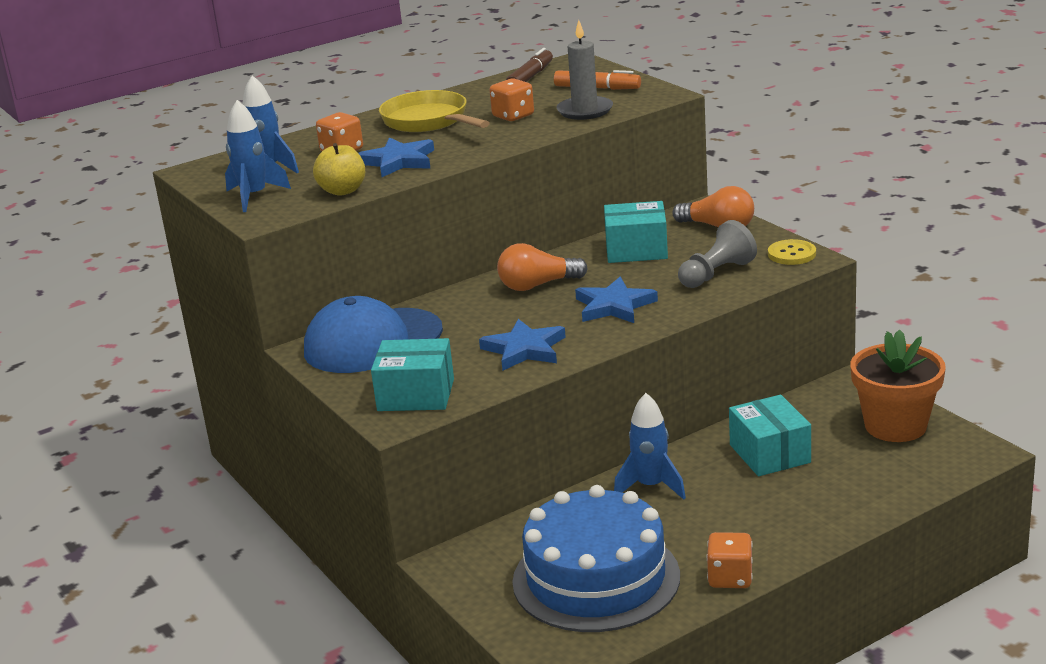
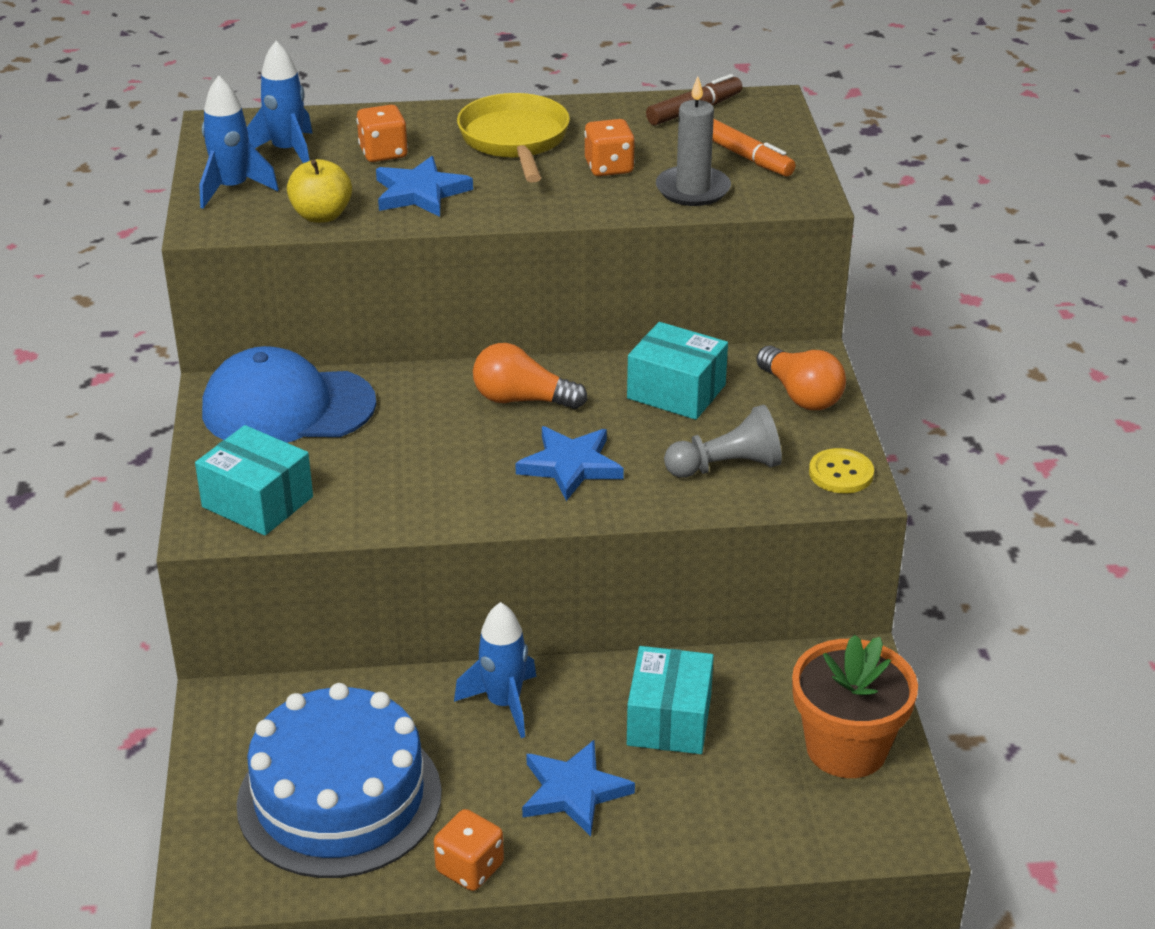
camera: 25 degrees right, 10 degrees up
blue star [479,319,566,371] -> blue star moved to [522,740,635,836]

